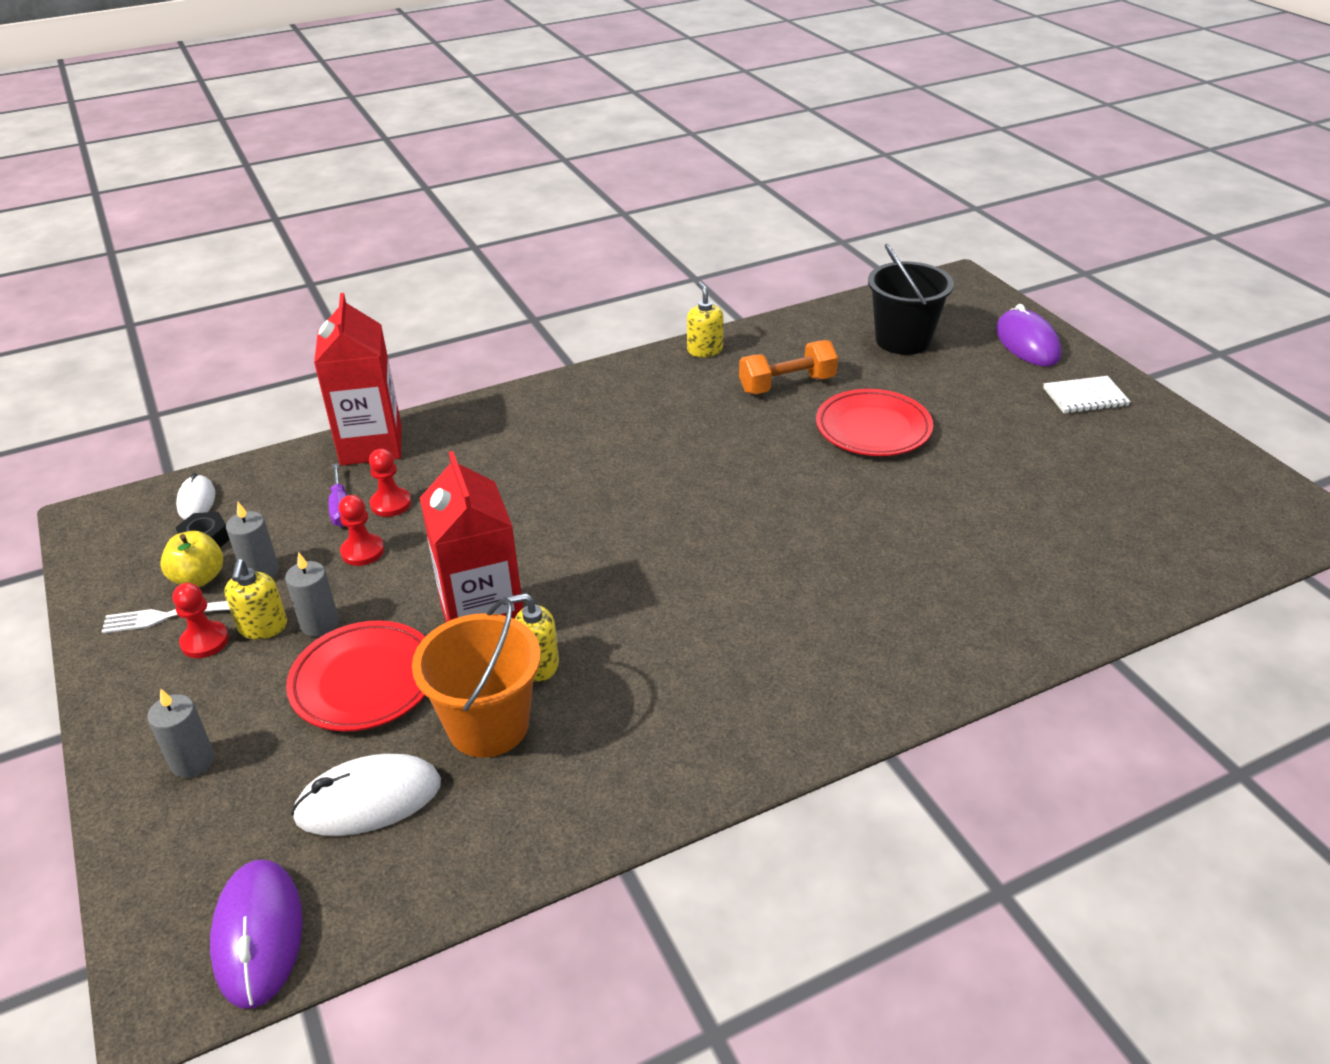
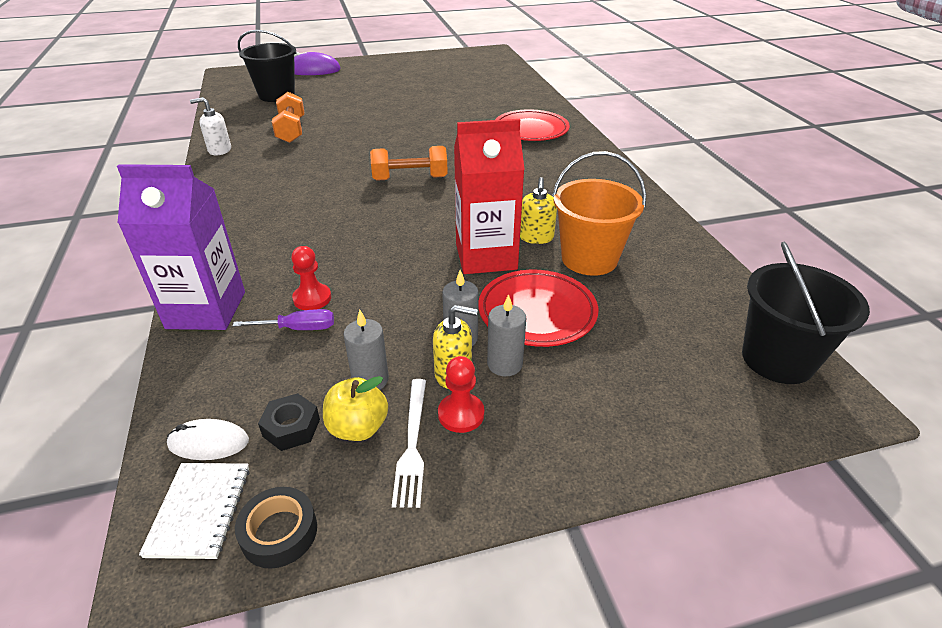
camera: 80 degrees left, 0 degrees up
grey candle [147,688,214,778] -> grey candle moved to [487,294,526,376]
purple mouse [210,860,303,1009] -> black bucket [742,242,870,384]
white mouse [291,754,441,836] -> none
red carton [314,293,401,465] -> purple carton [117,164,245,330]
red pawn [339,495,384,566] -> none
yellow soap dispenser [687,281,724,357] -> white soap dispenser [190,97,231,155]
red plate [816,389,933,456] -> red plate moved to [495,109,570,141]
white notebook [1043,376,1131,414] -> white notebook moved to [139,463,249,559]
none -> black tape [235,487,317,569]
none -> orange dumbbell [370,146,448,181]

